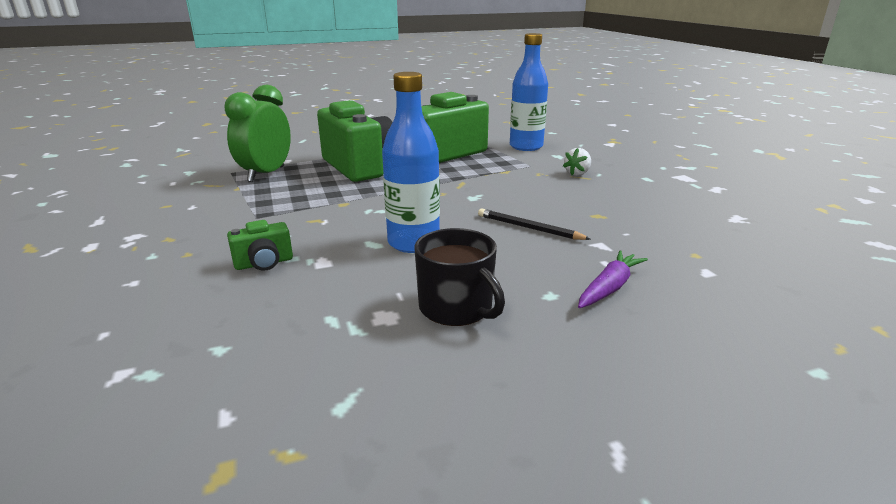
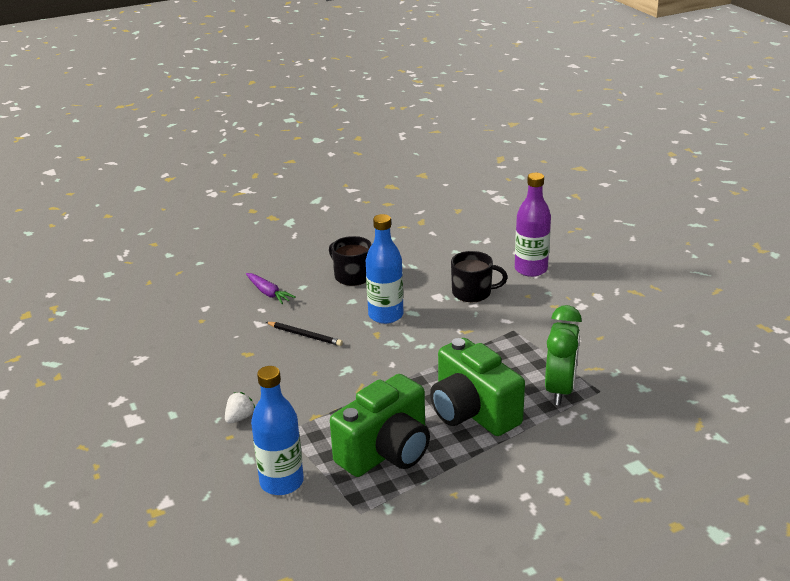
camera: 175 degrees right, 5 degrees up
green camera [227,220,293,271] -> black mug [451,251,508,302]
purple carrot [578,250,648,308] -> purple carrot turned 75 degrees counterclockwise [246,273,296,304]
none -> purple bottle [515,173,551,277]

